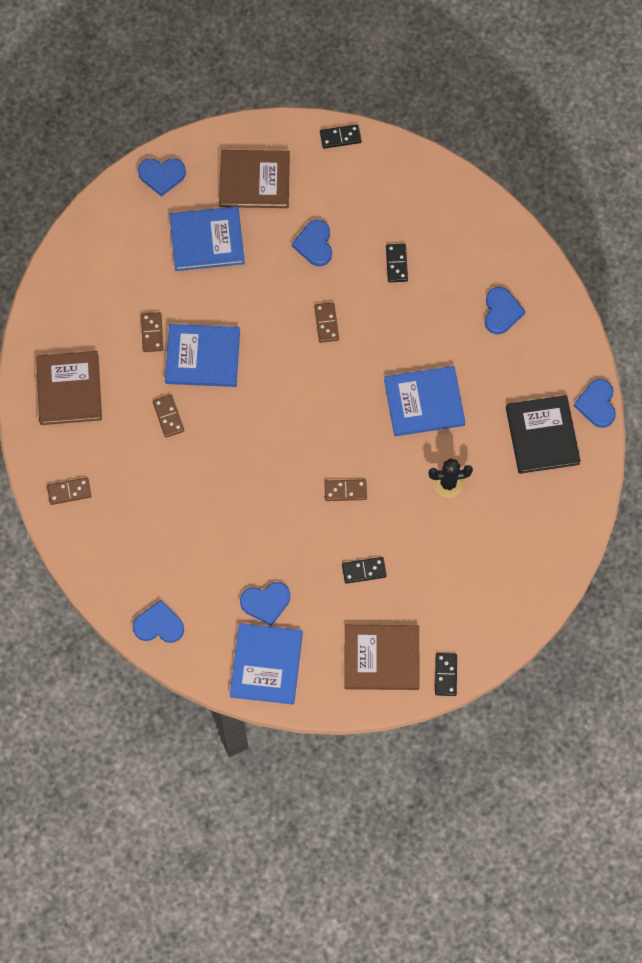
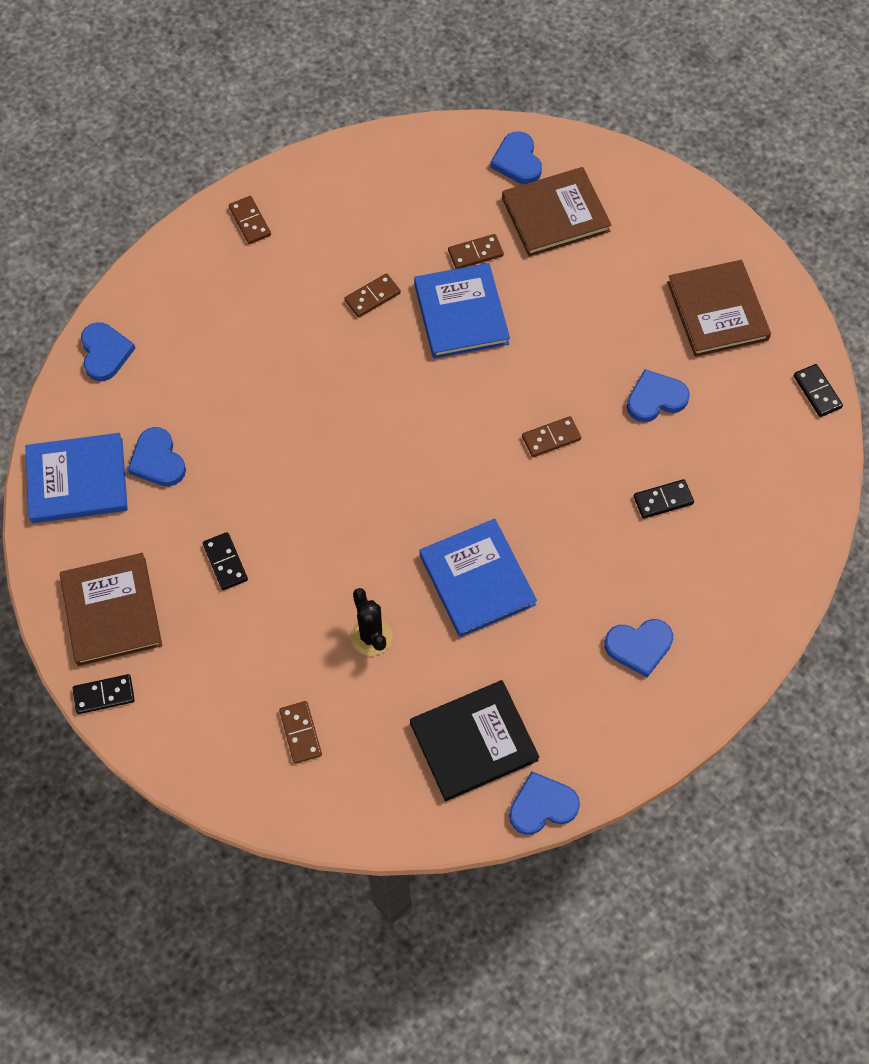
camera: 75 degrees right, 5 degrees down
brown book [36,351,102,425] -> brown book moved to [502,167,611,257]
blue heart [138,158,186,197] -> blue heart moved to [490,131,542,184]
blue book [169,206,245,271] -> none
brown domino [325,479,367,501] -> brown domino moved to [279,701,322,764]

